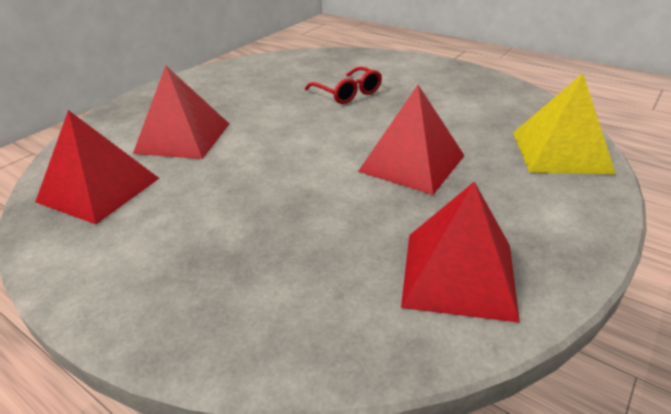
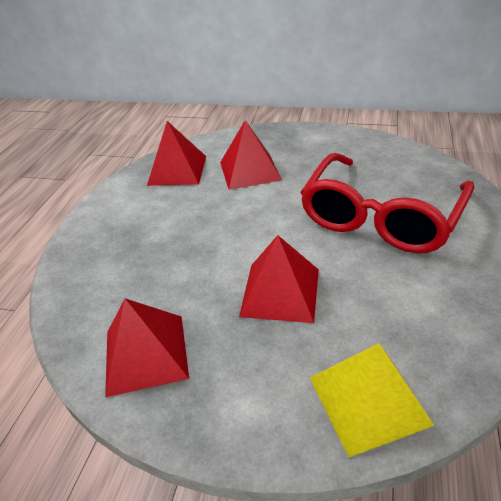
camera: 70 degrees right, 5 degrees up
red glasses [305,67,382,104] -> red glasses [300,153,474,253], size x2.33

